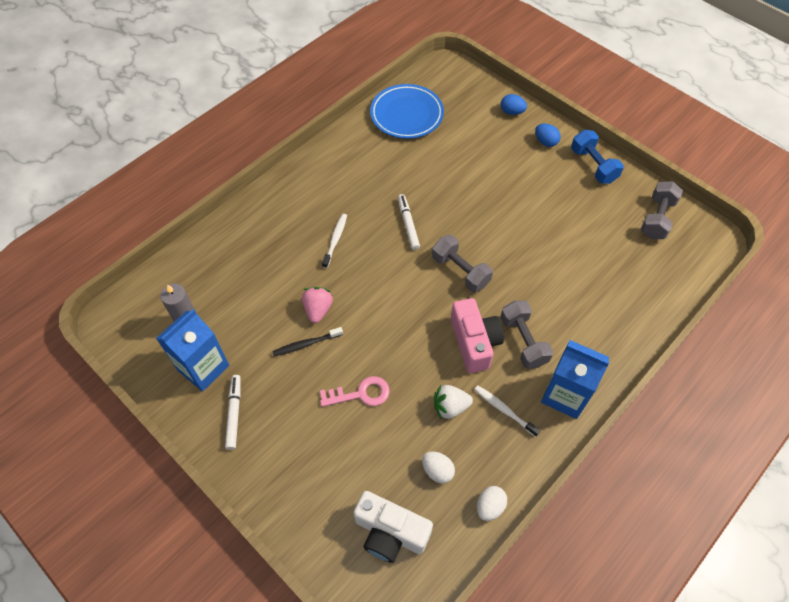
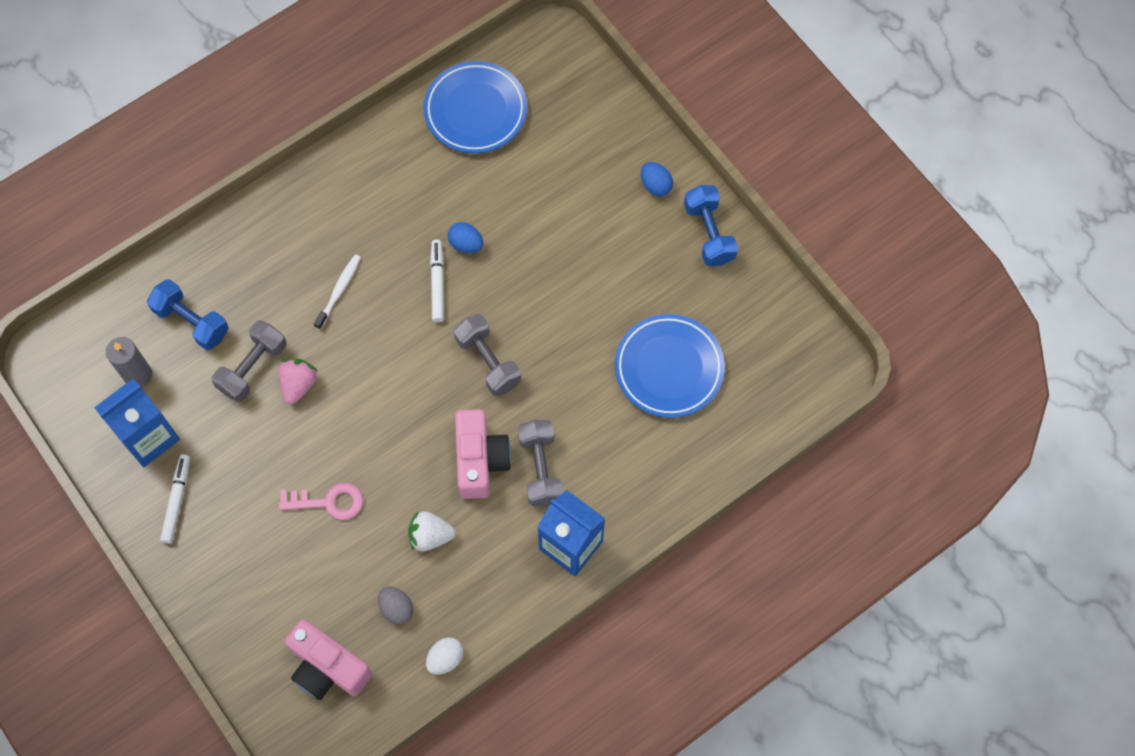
camera: 10 degrees right, 10 degrees up
black toothbrush [272,327,343,356] -> none
white camera [353,491,433,563] -> pink camera [285,619,372,700]
white egg [422,451,455,483] -> grey egg [378,586,414,625]
white toothbrush [474,385,540,437] -> none
blue egg [501,94,527,115] -> blue egg moved to [448,222,483,253]
grey dumbbell [641,181,683,239] -> grey dumbbell moved to [212,320,286,402]
none -> blue dumbbell [147,279,229,350]
none -> blue plate [615,314,725,418]

